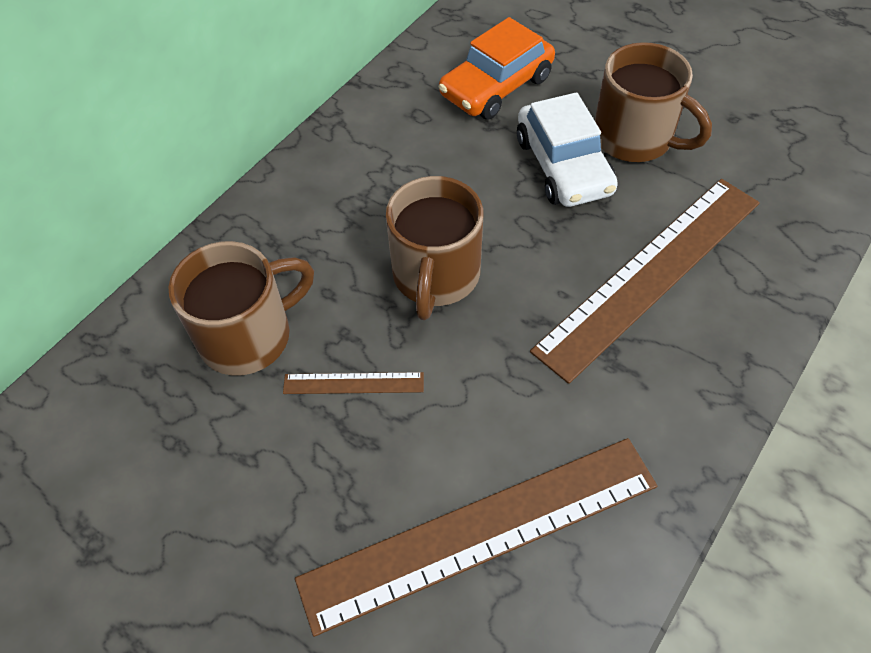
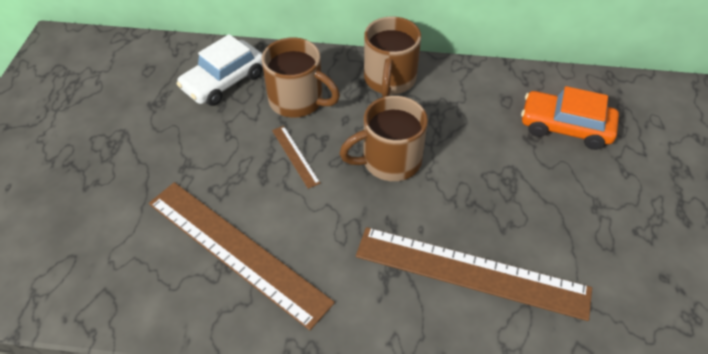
camera: 60 degrees right, 5 degrees down
white car [517,92,618,207] -> white car moved to [177,34,262,106]
brown mug [595,42,712,162] -> brown mug moved to [364,16,421,97]

